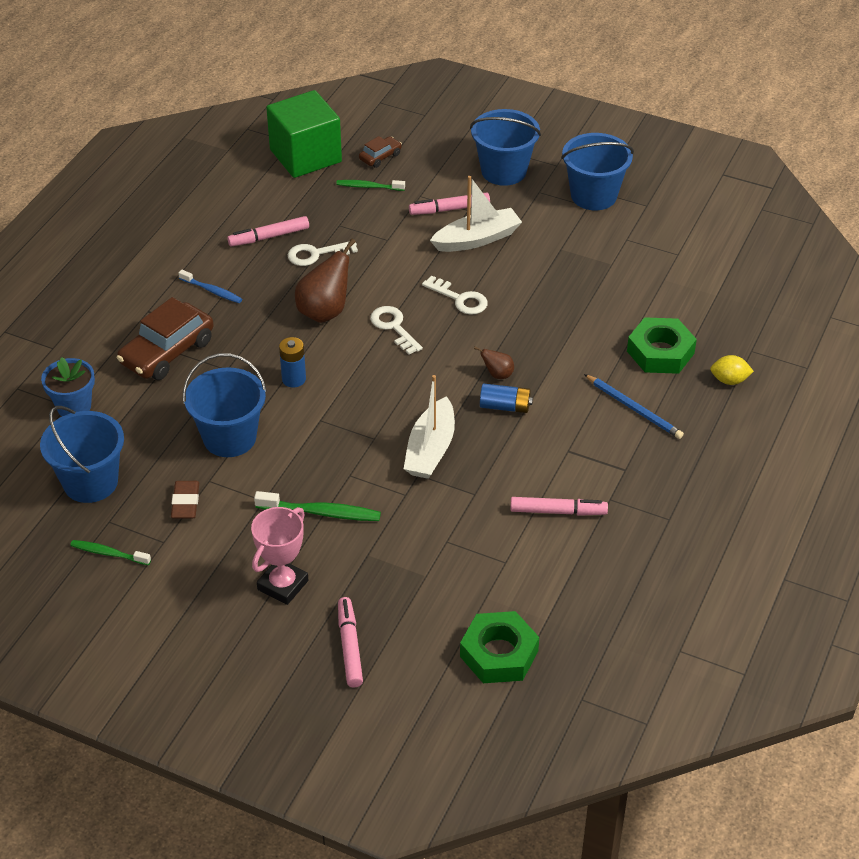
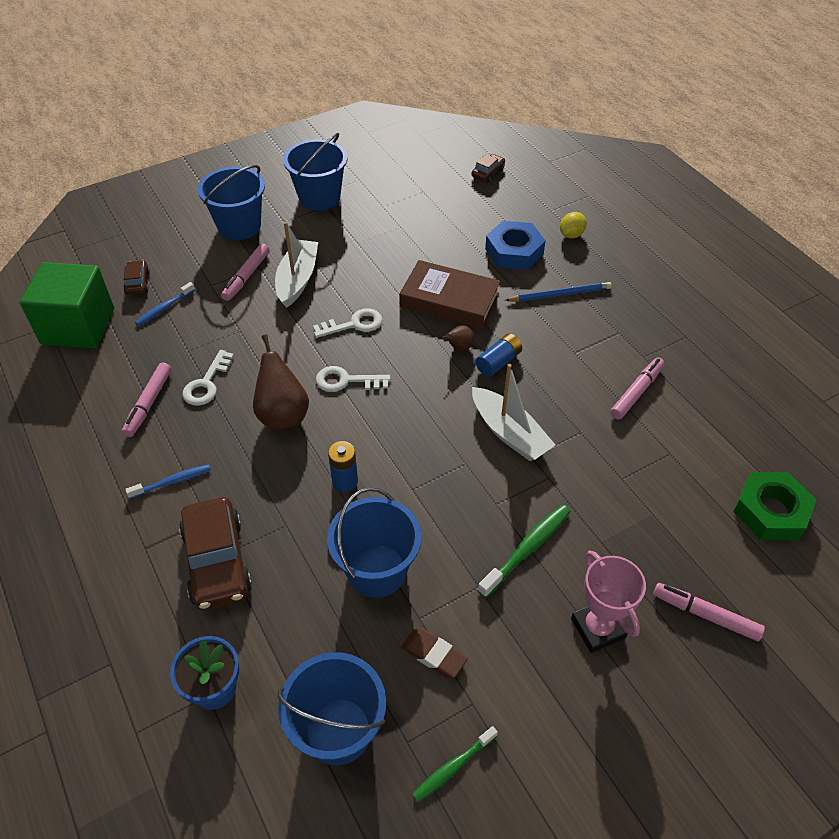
camera: 55 degrees left, 5 degrees up
green toothbrush [336,180,405,191] -> blue toothbrush [135,282,195,326]
green nut [627,317,697,374] -> blue nut [485,221,546,270]
none -> brown book [399,260,501,329]
none -> brown car [472,154,505,183]

